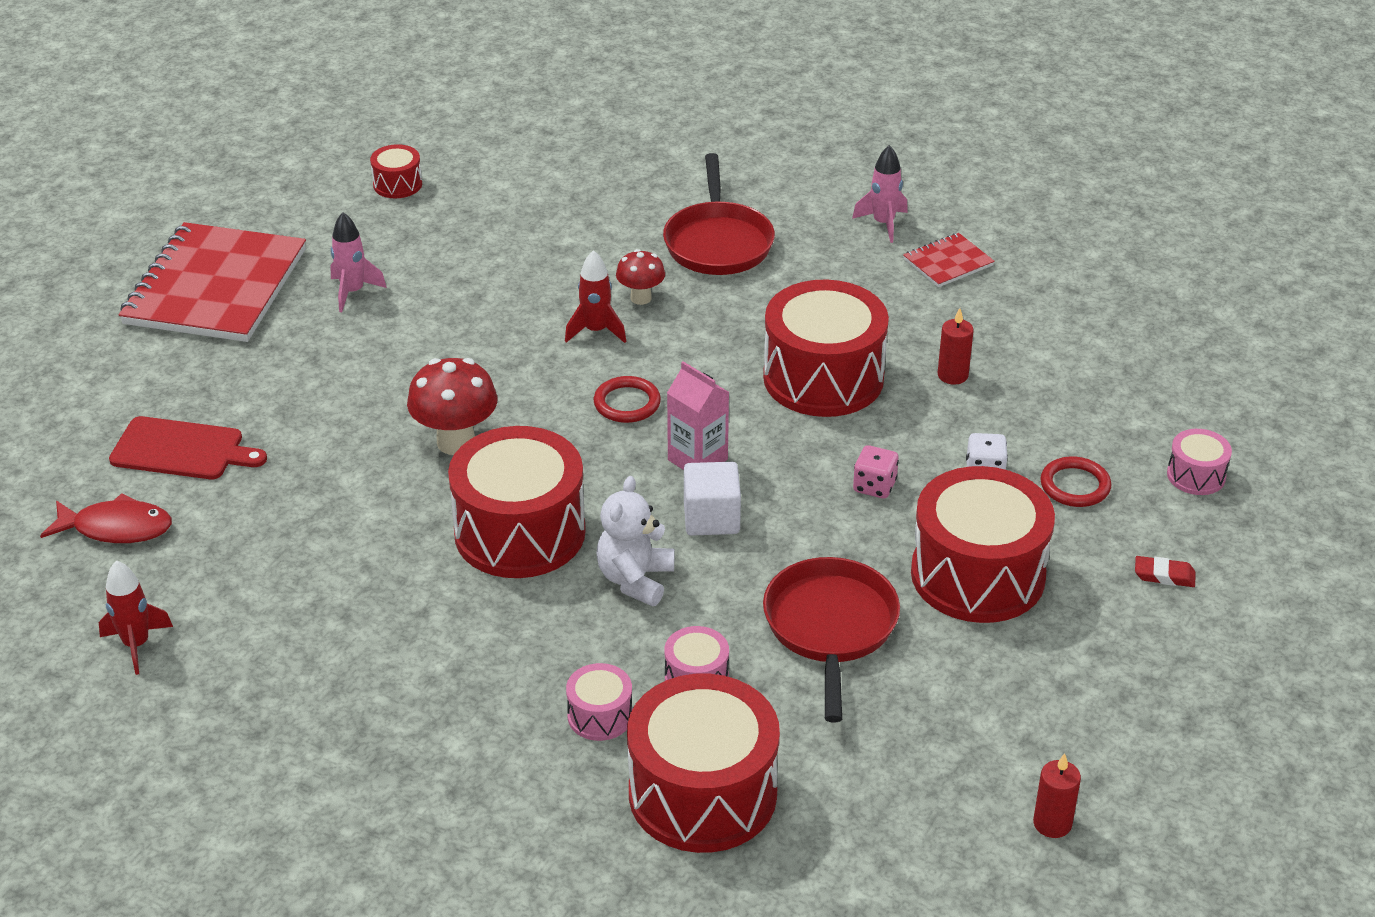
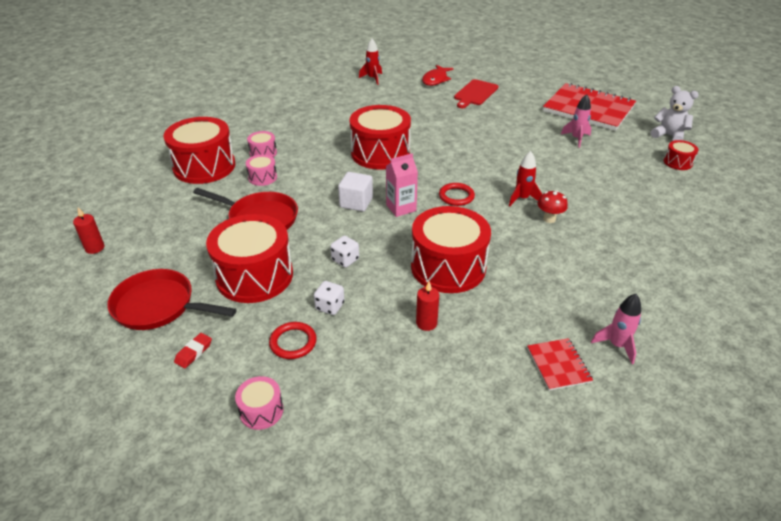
camera: 110 degrees right, 0 degrees up
red mushroom [407,358,498,455] -> none
white teddy bear [596,476,674,606] -> white teddy bear moved to [651,86,699,141]
red pan [663,153,775,275] -> red pan moved to [107,269,236,330]
pink dice [853,445,899,498] -> white dice [330,236,359,268]

